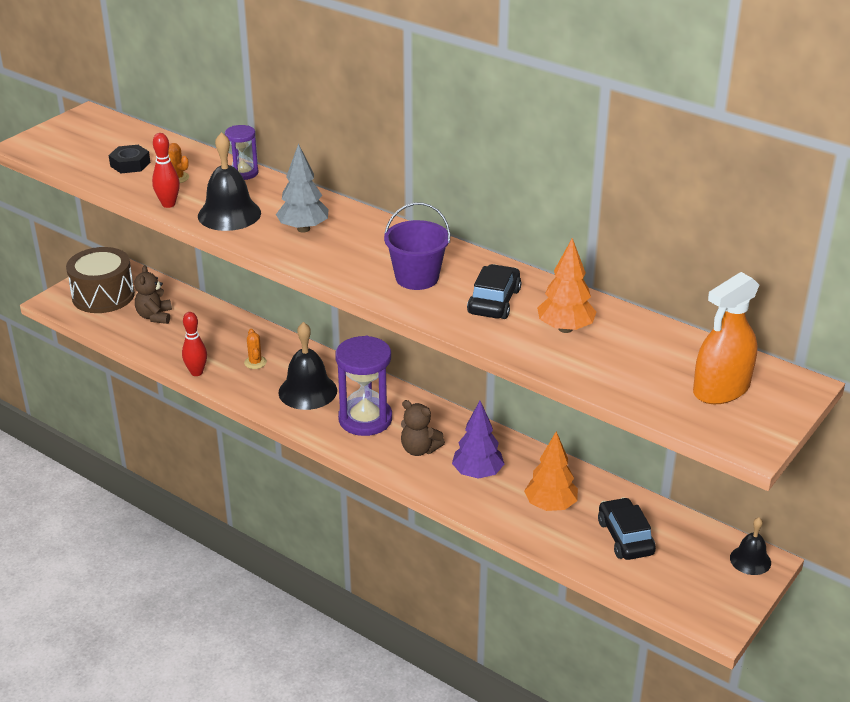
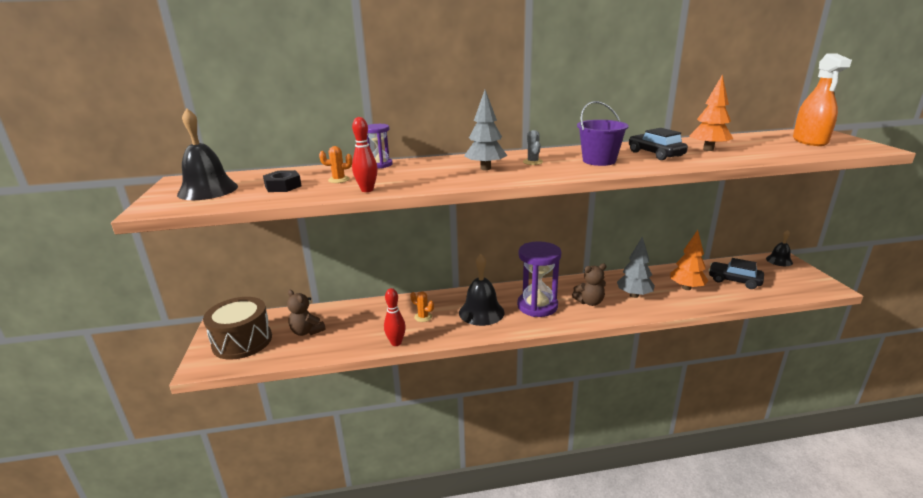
camera: 45 degrees left, 10 degrees down
black bell [198,132,261,231] -> black bell moved to [177,108,238,200]
purple tree [452,401,504,479] -> grey tree [617,236,655,298]
none -> grey cactus [523,130,543,165]

